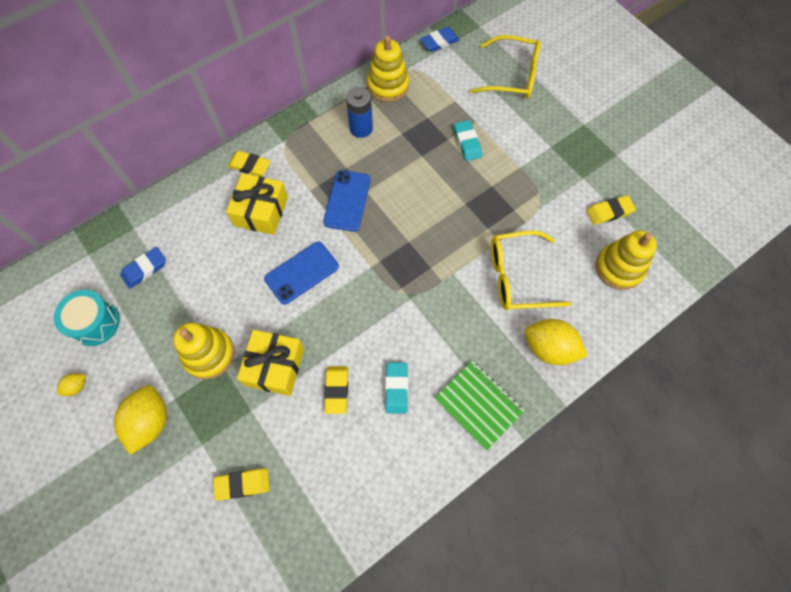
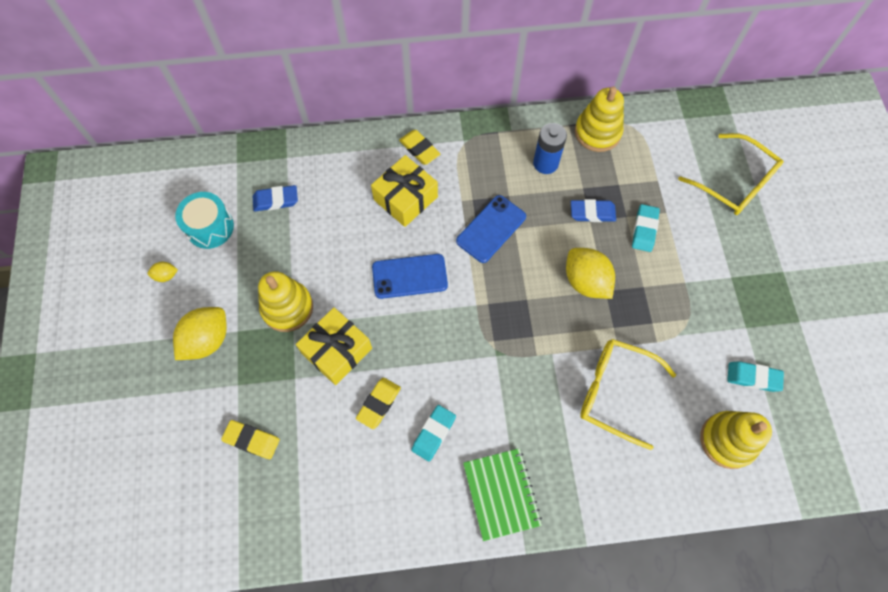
camera: 30 degrees right, 0 degrees up
blue eraser [420,27,459,52] -> blue eraser moved to [571,199,616,222]
yellow lemon [525,319,588,365] -> yellow lemon moved to [566,248,615,299]
yellow eraser [586,195,636,225] -> turquoise eraser [727,361,784,392]

